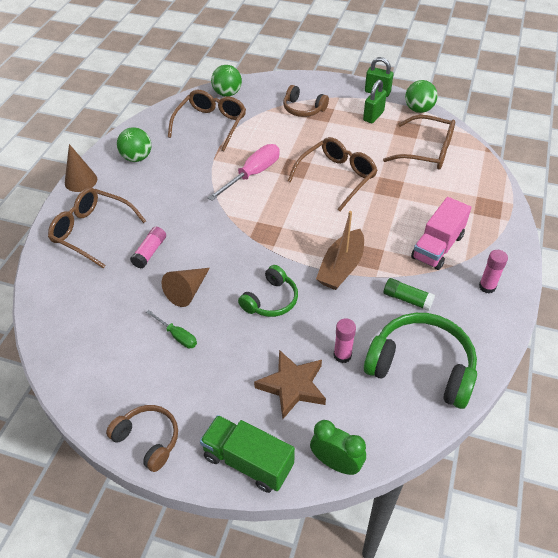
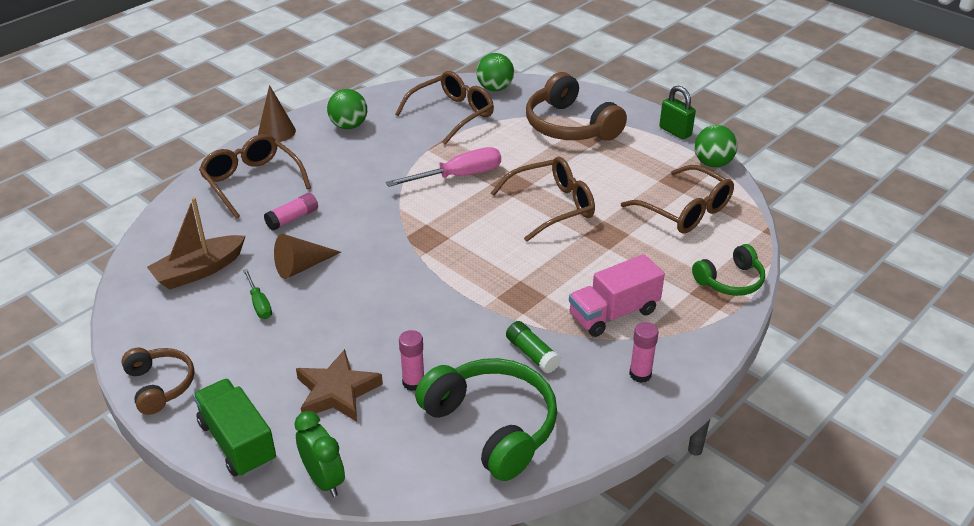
camera: 25 degrees right, 10 degrees down
green headphones [238,265,298,317] -> green headphones moved to [692,244,765,296]
brown headphones [283,85,329,117] -> brown headphones [526,72,627,141], size x1.72
brown boat [316,211,364,290] -> brown boat moved to [147,197,245,290]
green padlock [363,80,387,123] -> none

